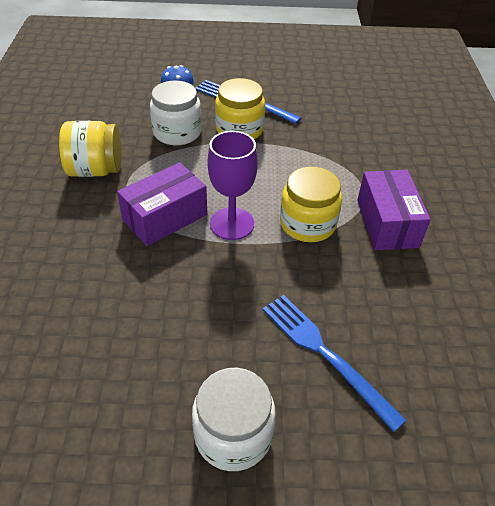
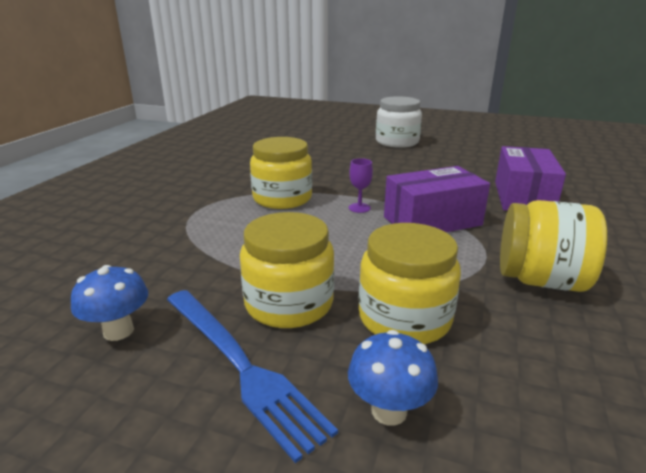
camera: 160 degrees left, 20 degrees down
white jar [150,81,202,145] -> yellow jar [359,223,461,344]
purple goblet [207,131,258,240] -> purple goblet [349,158,373,213], size x0.46
blue fork [263,295,407,432] -> none
purple box [357,170,431,251] -> purple box moved to [495,146,566,211]
none -> blue mushroom [71,265,148,341]

